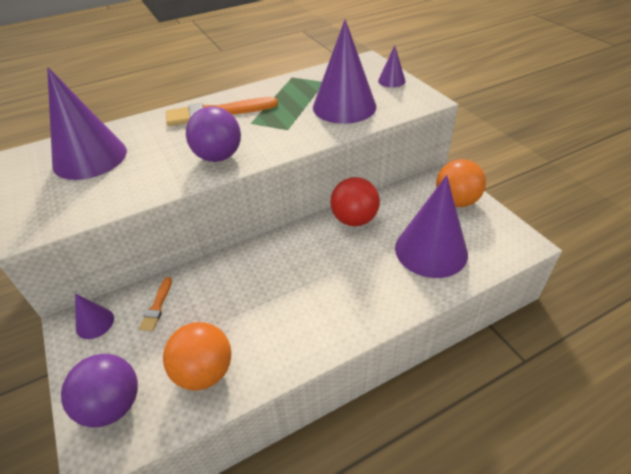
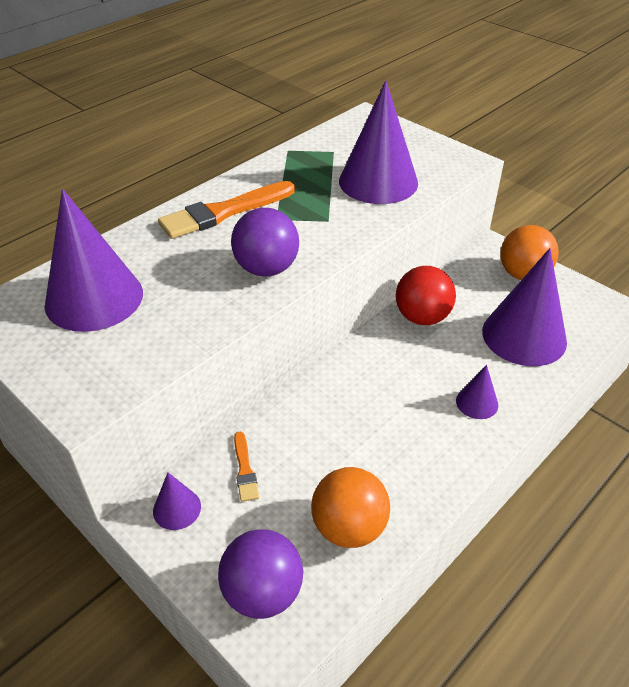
camera: 20 degrees left, 0 degrees up
purple cone [378,45,406,88] -> purple cone moved to [456,365,498,419]

